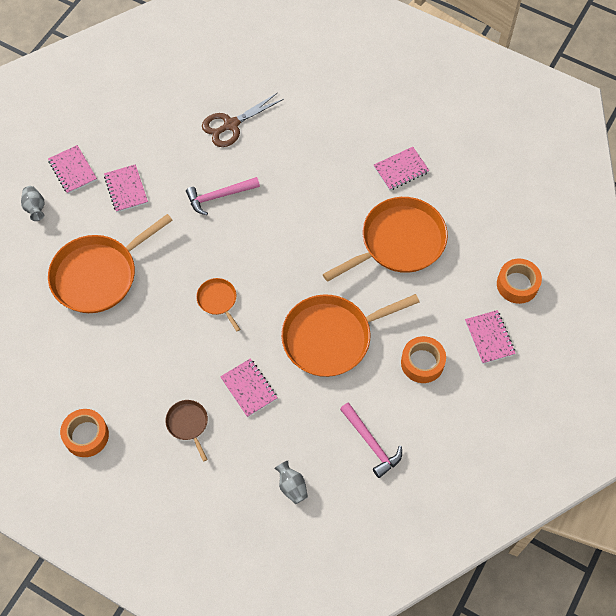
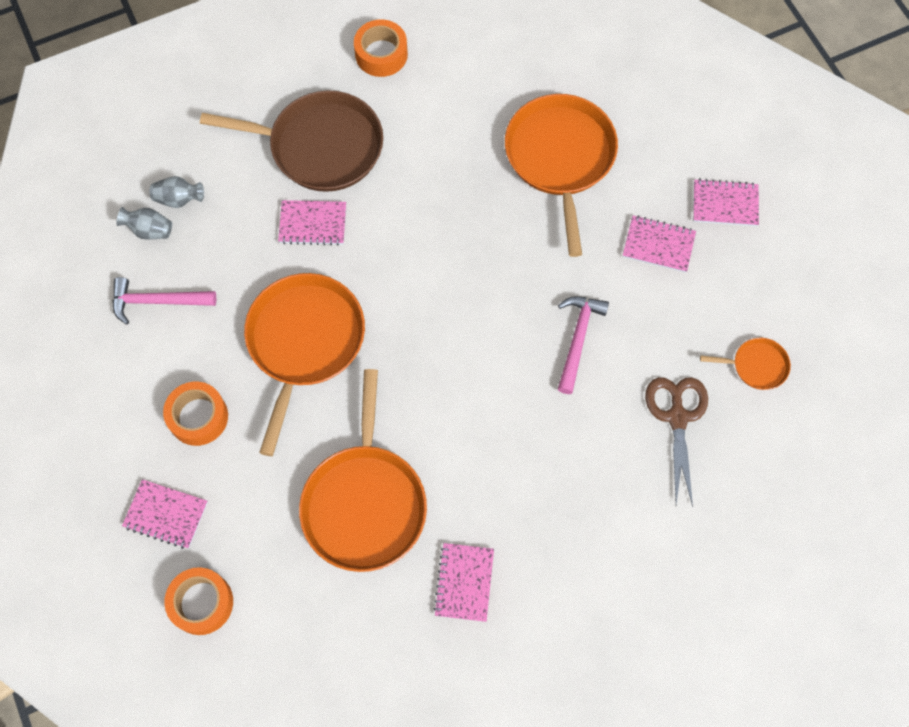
camera: 125 degrees right, 5 degrees up
grey vase [21,186,45,221] -> grey vase moved to [116,207,172,239]
brown pan [165,400,208,462] -> brown pan [200,90,383,192], size x2.17
orange pan [196,278,240,332] -> orange pan moved to [700,338,791,390]

